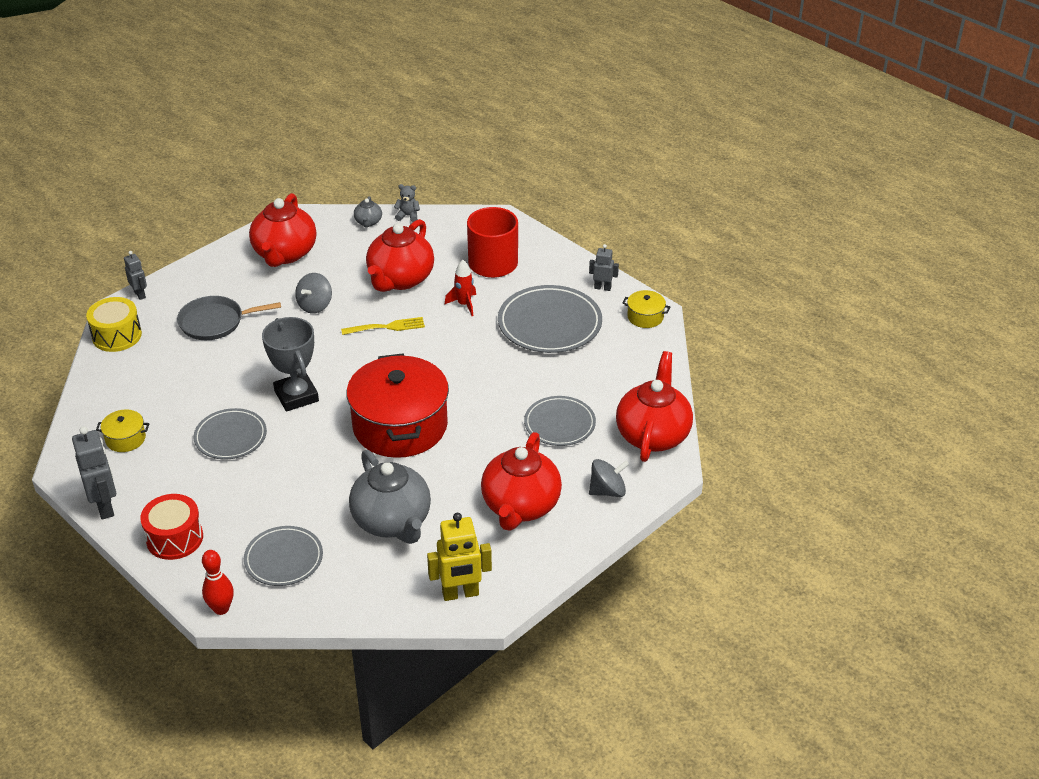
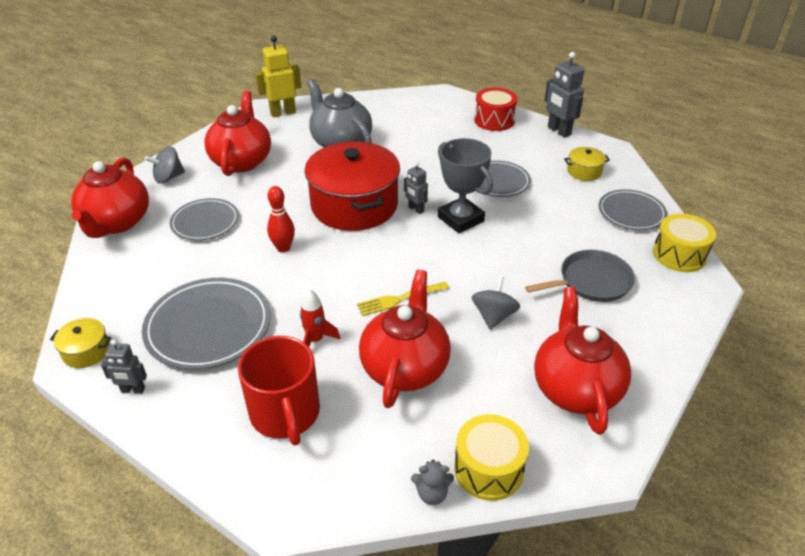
camera: 170 degrees right, 0 degrees up
grey robot [124,251,147,300] -> grey robot moved to [404,162,428,214]
red bowling pin [202,550,234,615] -> red bowling pin moved to [267,186,295,253]
grey plate [244,526,323,586] -> grey plate moved to [598,189,667,230]
grey teapot [354,196,382,228] -> yellow drum [454,414,529,501]

